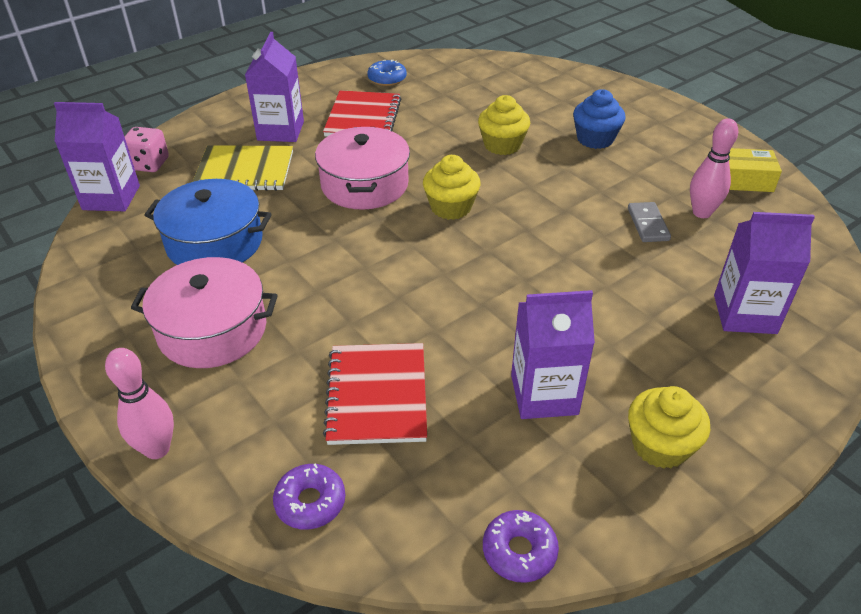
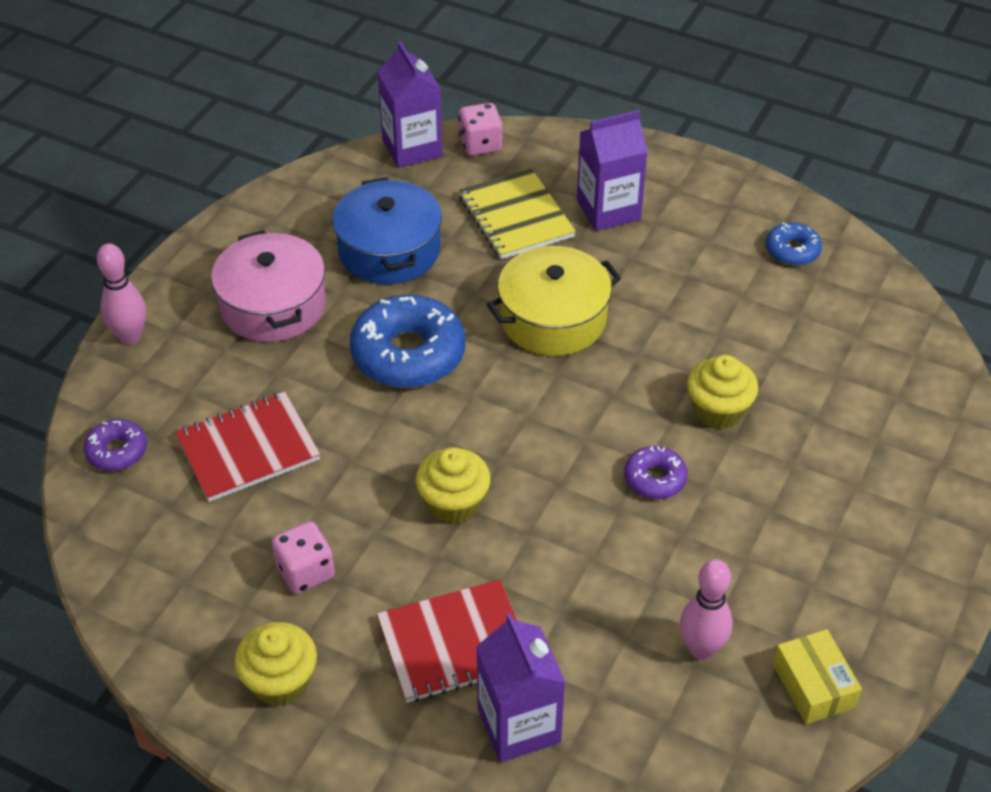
camera: 65 degrees right, 5 degrees up
pink pot [315,127,410,210] -> yellow pot [487,246,621,356]
red notebook [323,90,401,137] -> red notebook moved to [377,580,517,703]
yellow cupcake [423,155,481,220] -> yellow cupcake moved to [416,447,491,524]
purple donut [483,510,559,583] -> purple donut moved to [624,446,688,499]
purple carton [511,290,595,419] -> pink dice [272,521,335,594]
blue cupcake [573,89,626,149] -> none
grey domino [628,202,671,242] -> none
none -> blue donut [350,295,465,388]

